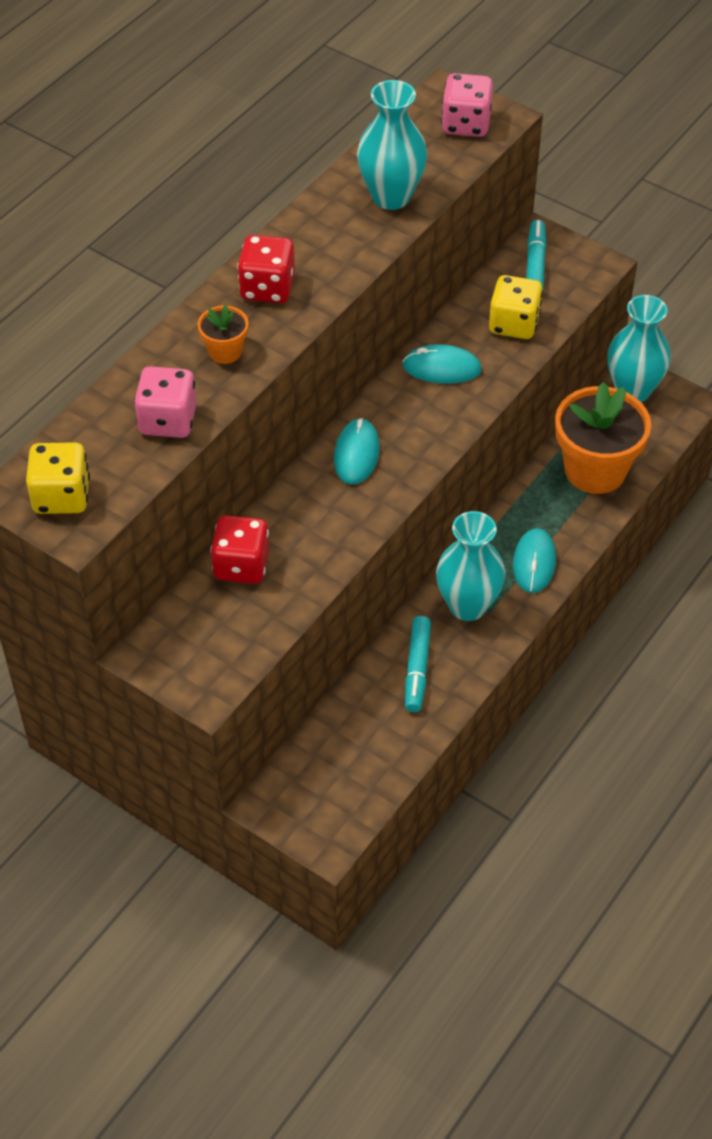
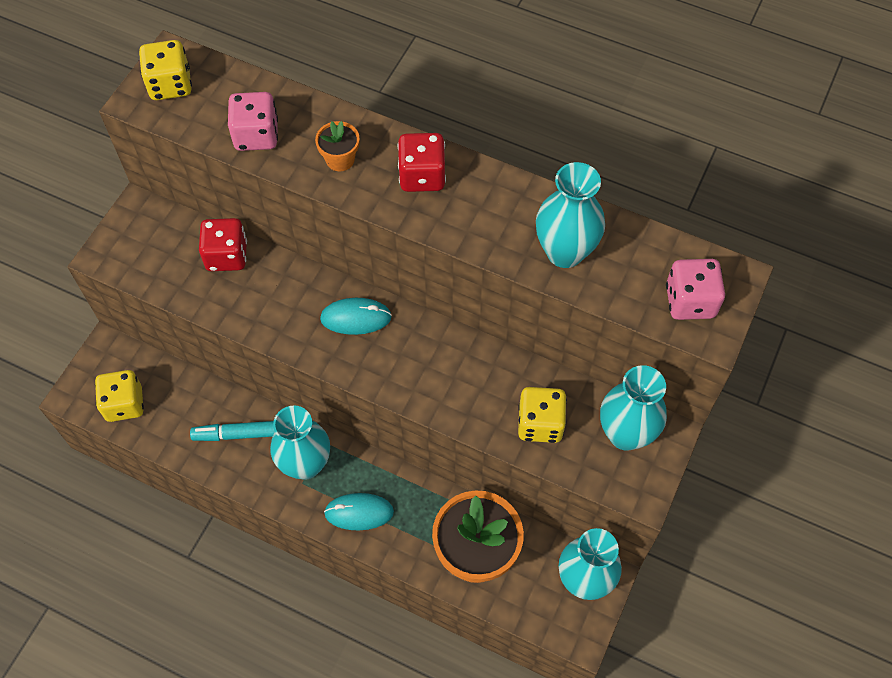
camera: 80 degrees right, 10 degrees up
turquoise mouse [402,344,482,384] -> none
turquoise marker [526,220,547,291] -> turquoise vase [600,365,667,451]
none -> yellow dice [95,370,144,422]

